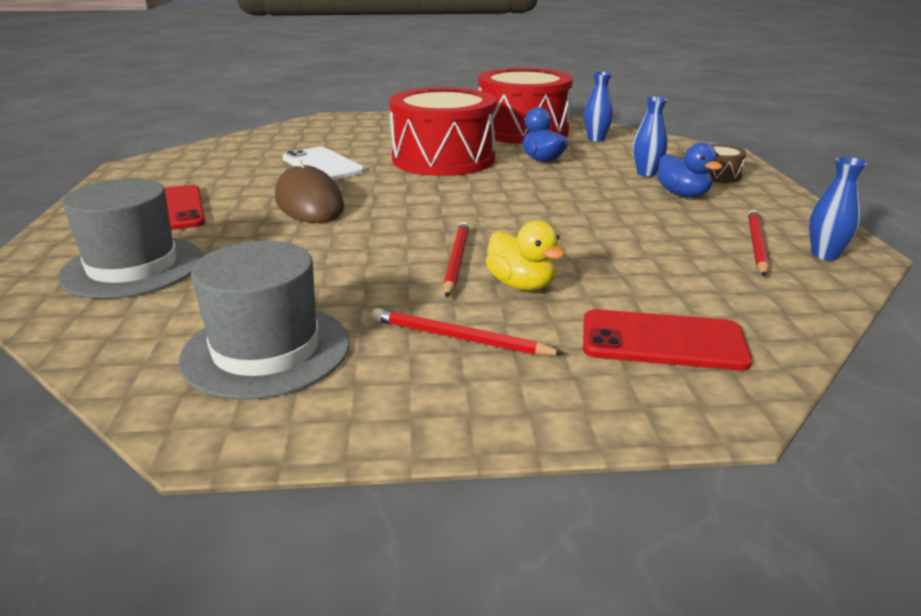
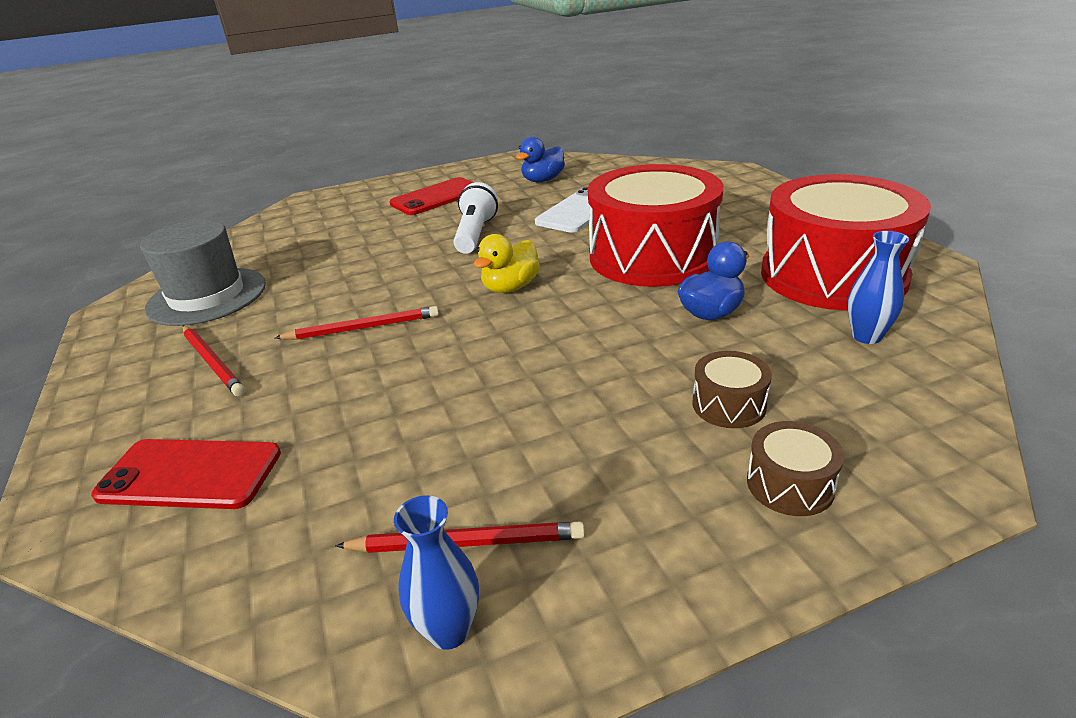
camera: 75 degrees right, 5 degrees up
grey hat [58,178,203,299] -> none
brown mouse [275,159,344,223] -> white flashlight [454,182,498,254]
red pencil [372,308,564,355] -> red pencil turned 135 degrees clockwise [183,326,245,397]
yellow duck [486,220,565,291] -> yellow duck moved to [474,234,540,293]
red phone [583,309,752,371] -> red phone turned 75 degrees counterclockwise [91,439,281,509]
blue vase [633,97,667,177] -> brown drum [693,351,772,428]
blue duck [657,142,722,197] -> blue duck moved to [516,137,565,182]

